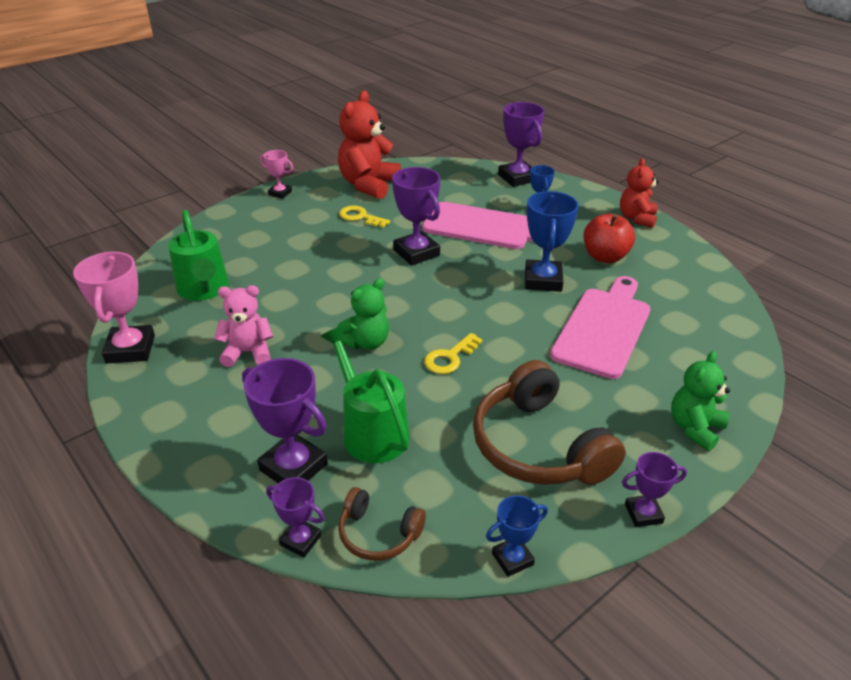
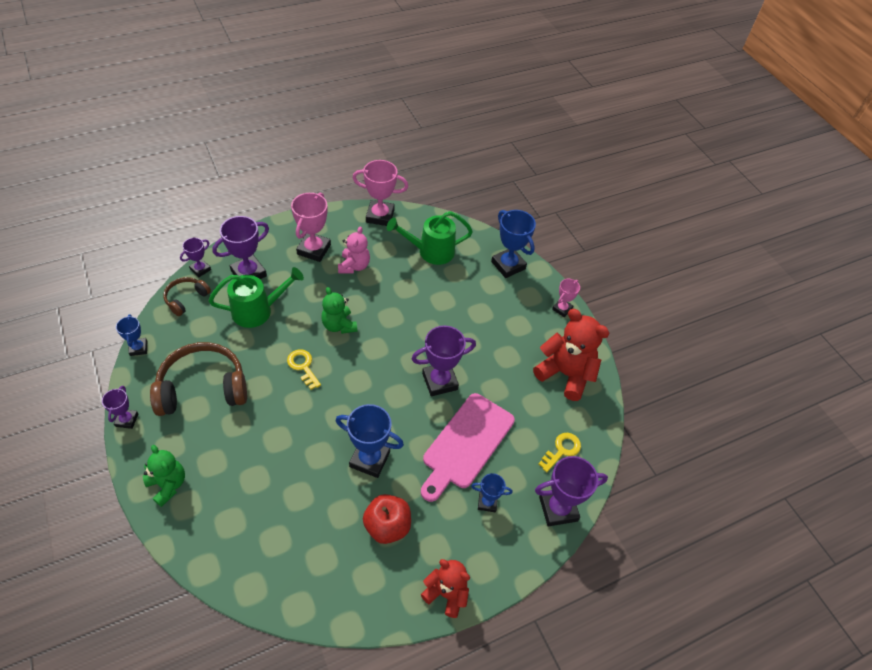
camera: 100 degrees right, 15 degrees up
yellow key [339,205,390,228] -> yellow key moved to [539,433,581,472]
pink cutting board [550,276,650,379] -> none
none -> pink trophy [291,192,331,262]
none -> blue trophy [491,210,536,278]

